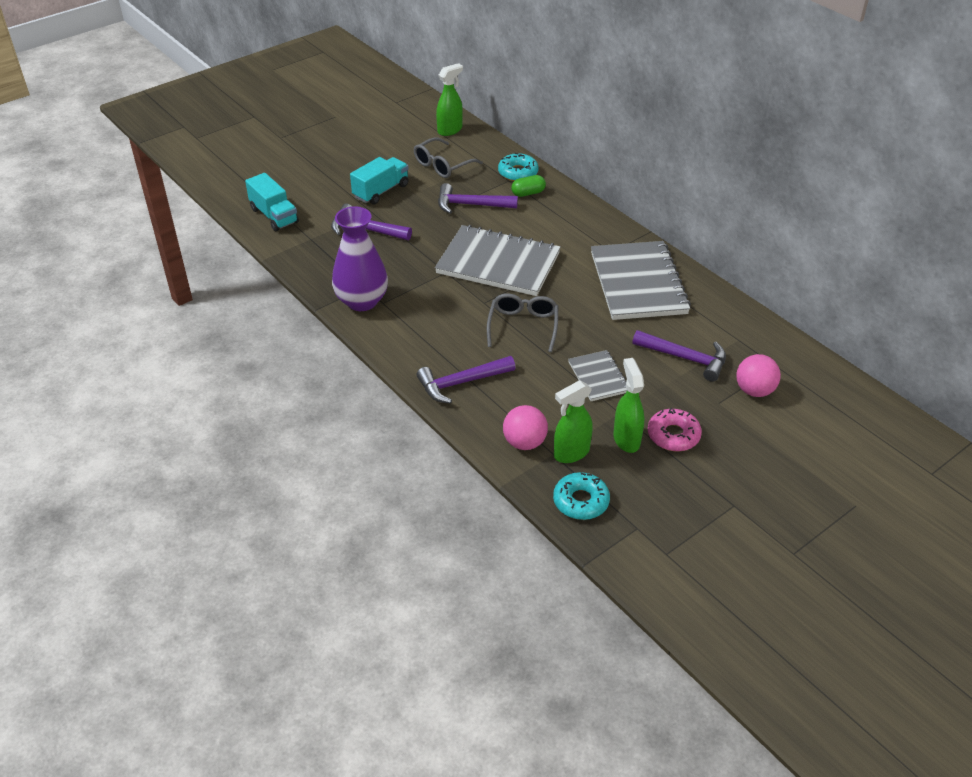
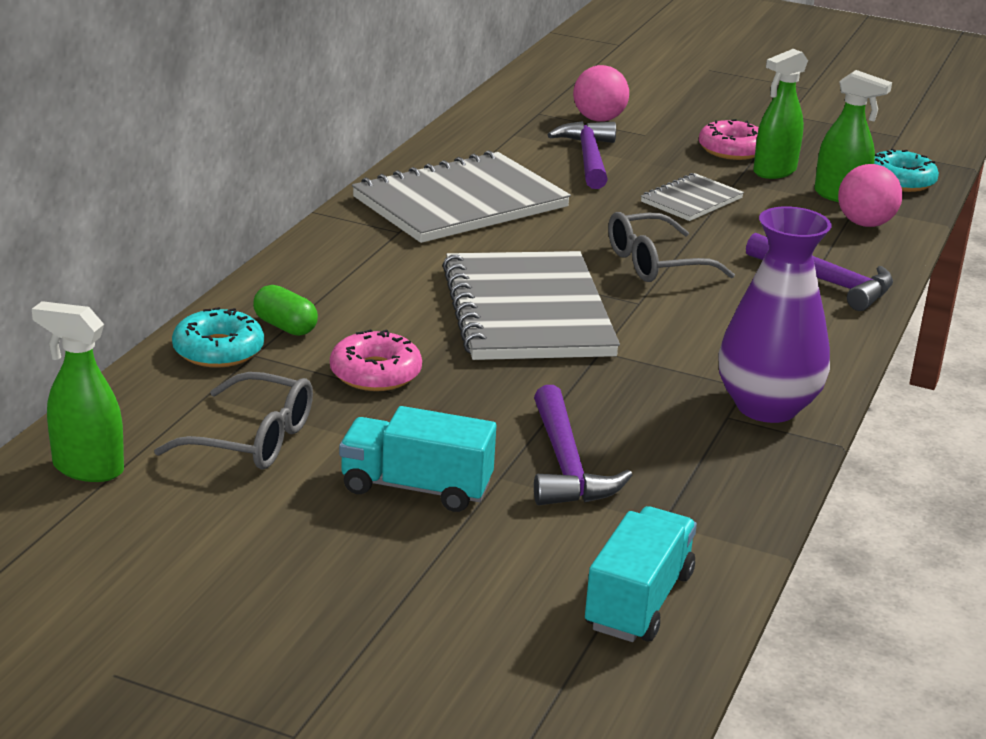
camera: 120 degrees left, 15 degrees down
purple hammer [438,183,518,214] -> pink donut [330,329,422,391]

